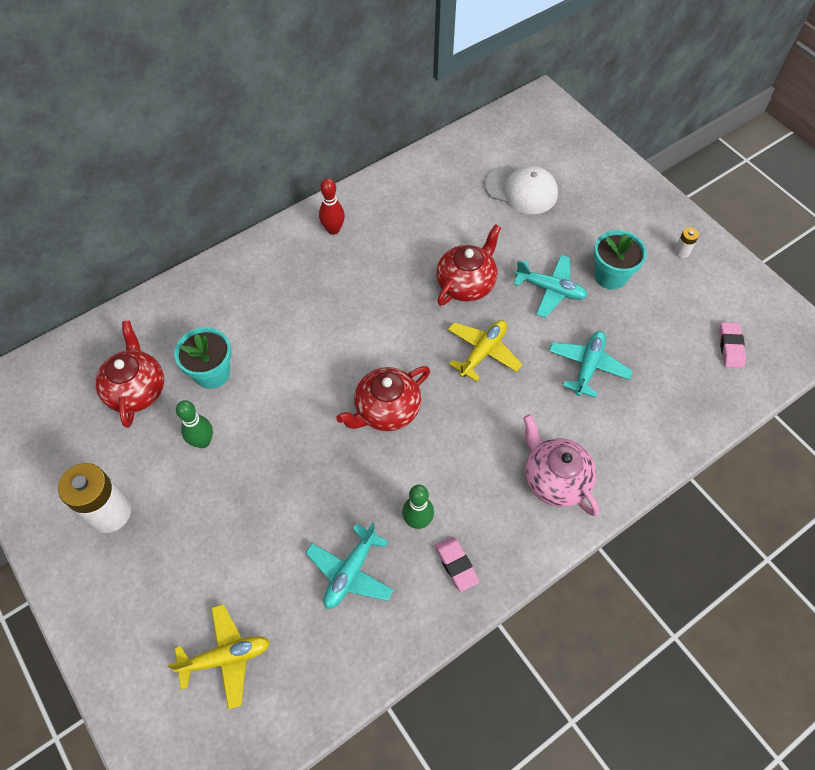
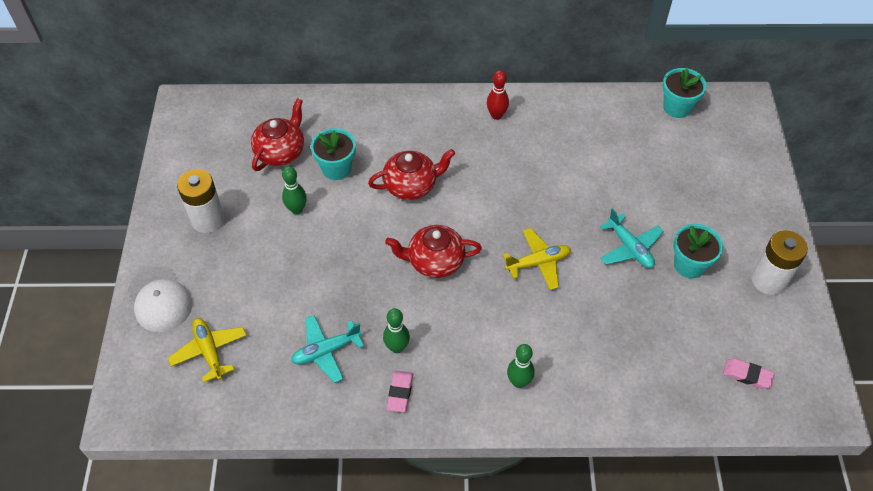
camera: 35 degrees right, 5 degrees down
yellow plane [168,604,270,710] -> yellow plane turned 135 degrees counterclockwise [168,318,247,382]
red teapot [436,224,501,306] -> red teapot moved to [368,149,455,200]
white cap [485,165,558,214] -> white cap moved to [128,266,192,332]
pink teapot [523,414,599,516] -> green bowling pin [507,344,535,388]
turquoise plane [549,331,633,398] -> none
white battery [674,228,699,258] -> white battery [751,231,808,295], size x2.28
pink eraser [719,322,746,368] -> pink eraser turned 75 degrees clockwise [723,358,775,389]
none -> turquoise flower pot [662,68,707,118]

